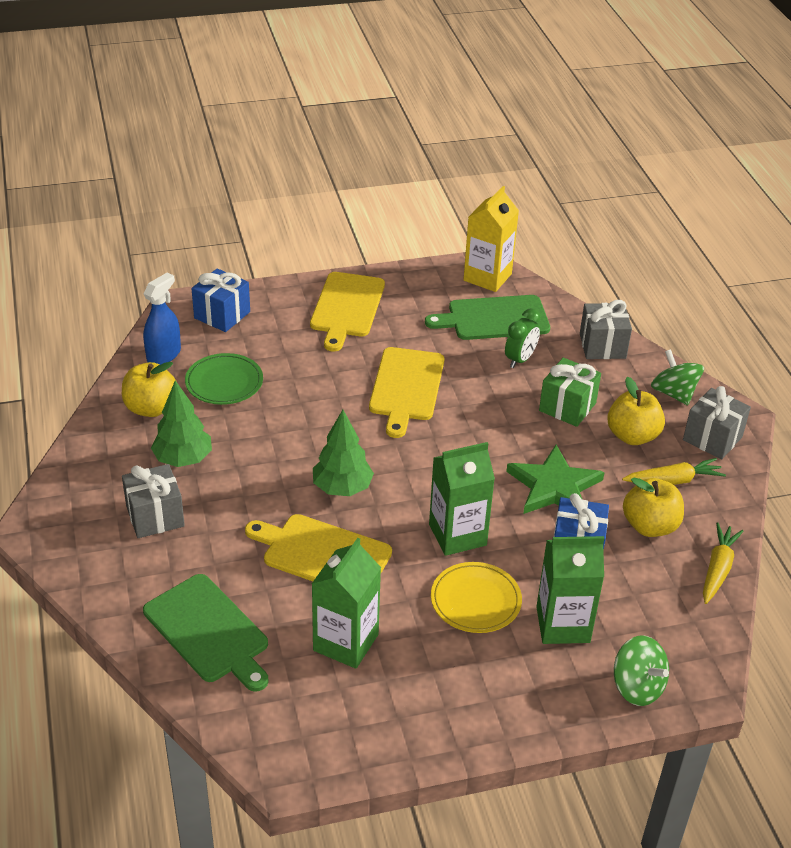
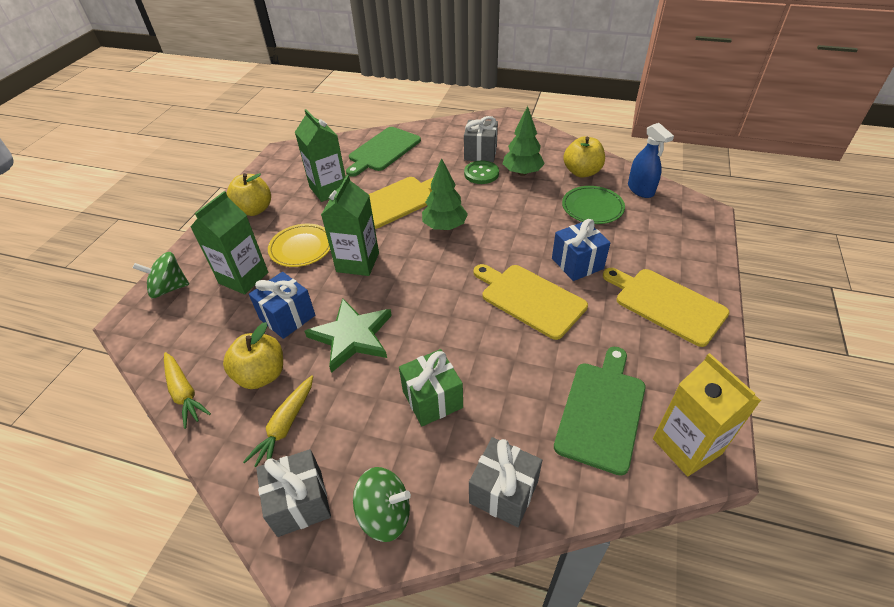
camera: 125 degrees right, 5 degrees up
green cutting board [143,574,269,692] -> green cutting board turned 45 degrees counterclockwise [346,127,421,177]
blue gift [191,268,250,332] -> blue gift moved to [552,219,610,281]
green clock [505,308,541,368] -> none
yellow apple [607,377,665,445] -> yellow apple moved to [226,173,271,216]
none -> green button [464,160,499,184]

